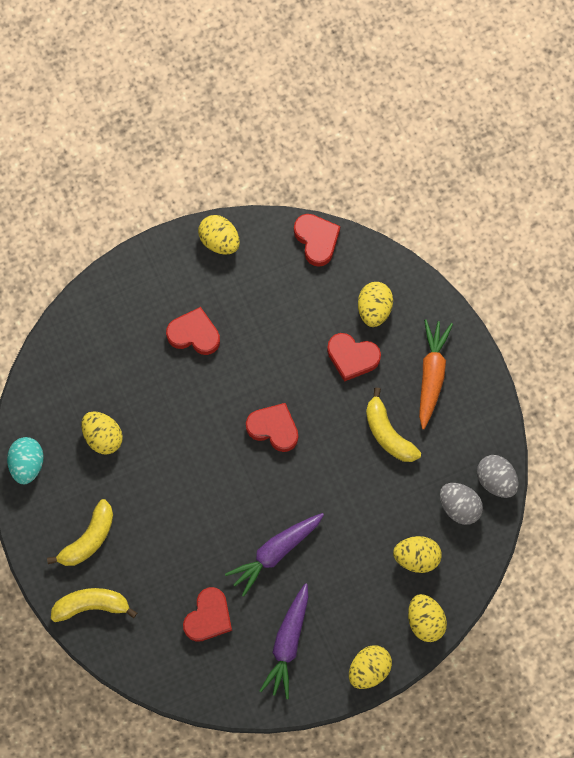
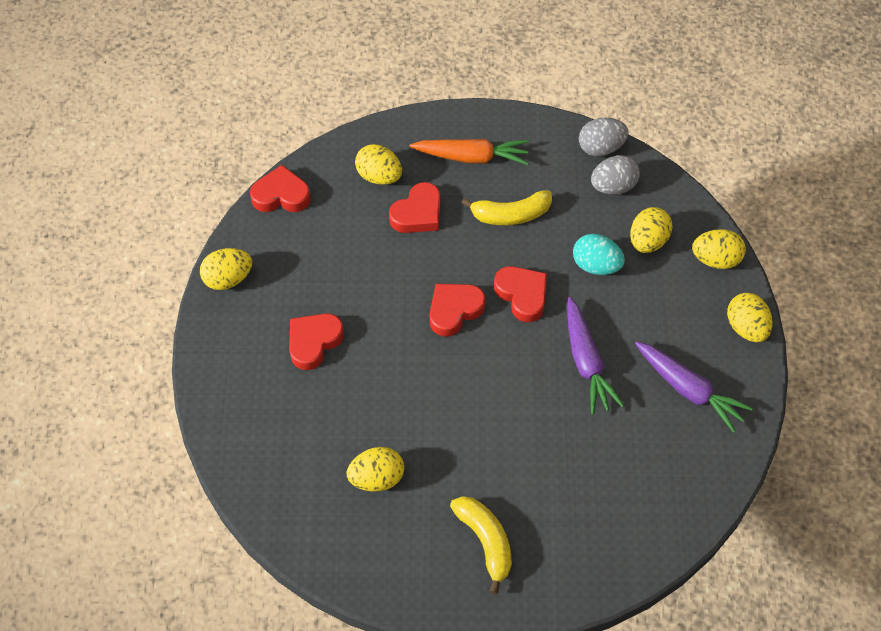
camera: 65 degrees left, 15 degrees down
turquoise egg [7,437,44,484] -> turquoise egg moved to [573,234,625,275]
yellow banana [51,588,137,622] -> none
red heart [183,587,232,642] -> red heart moved to [494,266,547,322]
orange carrot [419,319,453,429] -> orange carrot turned 150 degrees clockwise [410,139,529,165]

